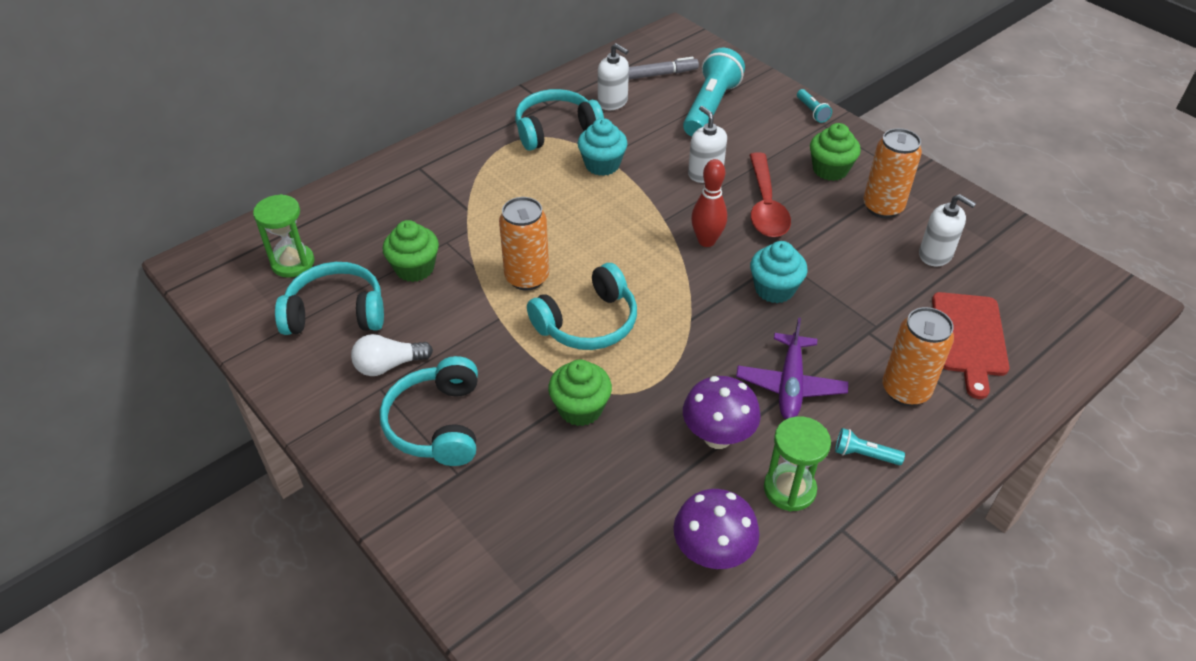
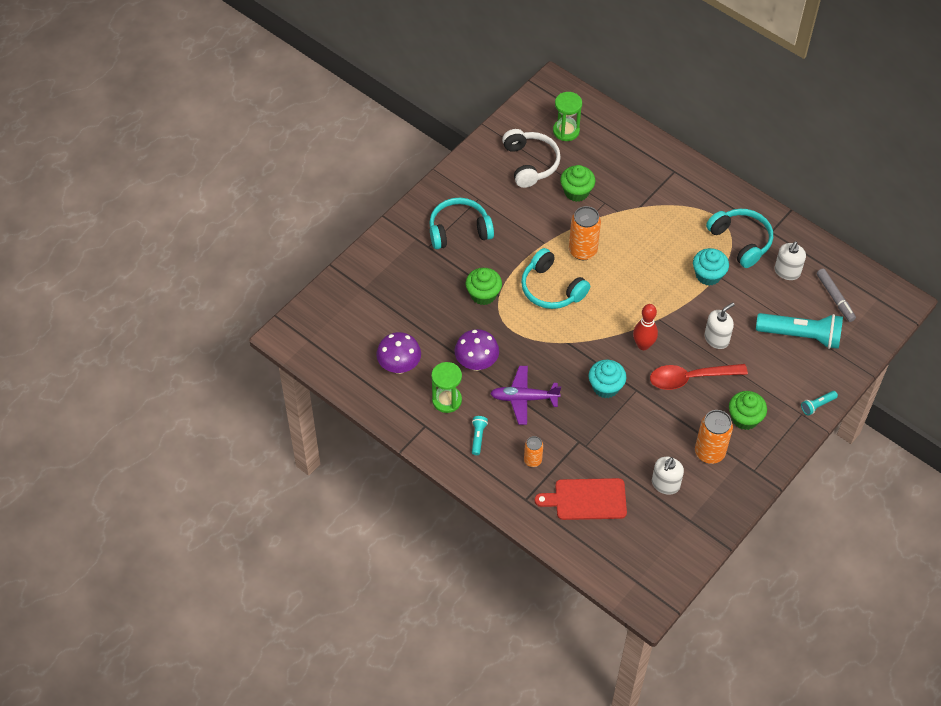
camera: 80 degrees right, 10 degrees up
turquoise headphones [275,262,384,335] -> white headphones [502,129,561,188]
white light bulb [351,334,433,376] -> none
orange can [883,307,954,406] -> orange can [524,436,543,467], size x0.58

